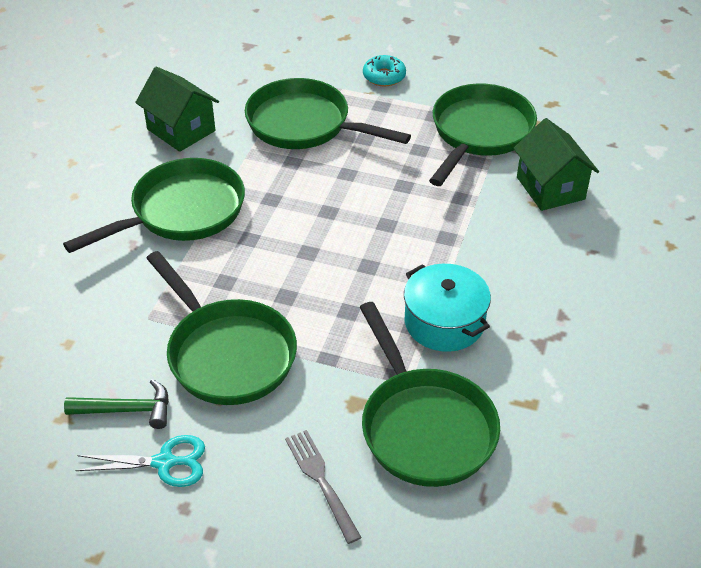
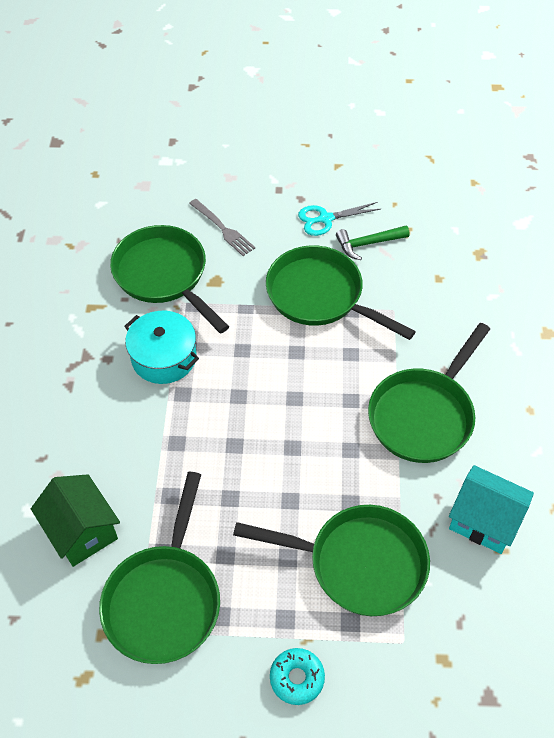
camera: 165 degrees right, 10 degrees up
green house [135,67,219,152] -> turquoise house [449,465,534,554]

